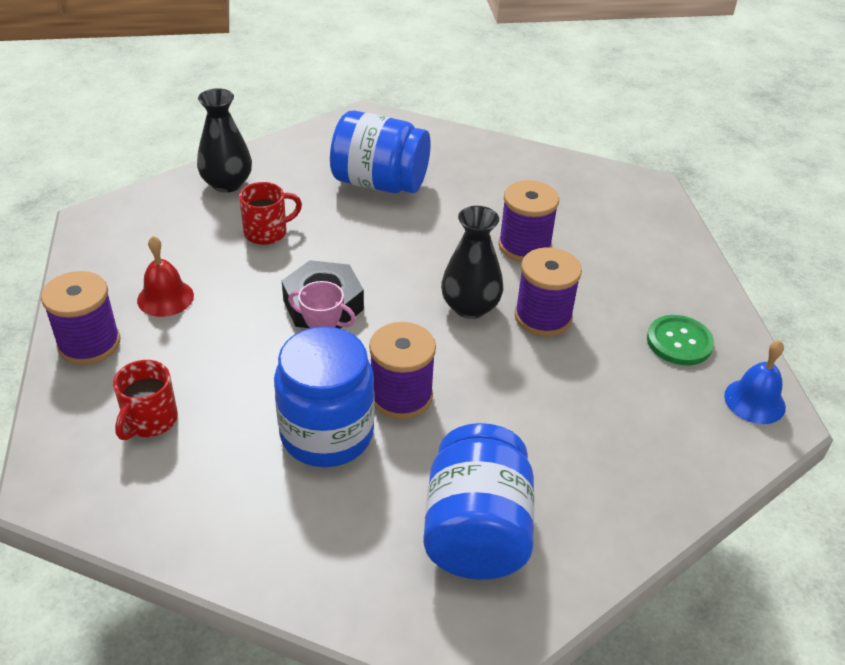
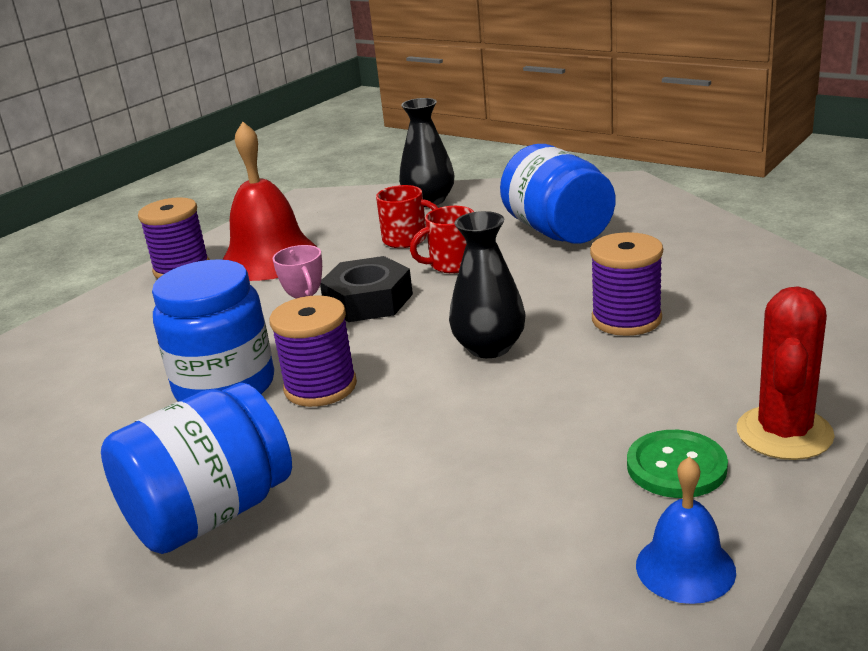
camera: 50 degrees right, 15 degrees down
red mug [113,360,178,440] -> red mug moved to [410,206,474,273]
red bell [137,236,194,317] -> red bell [223,122,317,281], size x1.83
purple spool [515,247,582,337] -> none
none -> red cactus [737,286,835,460]

